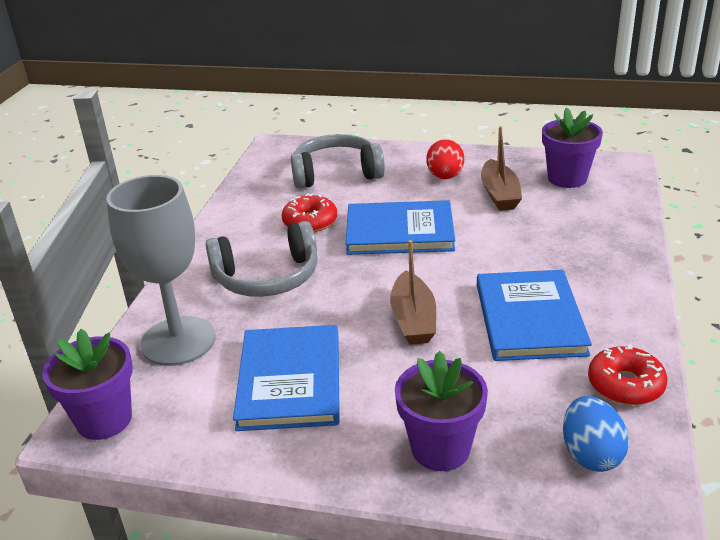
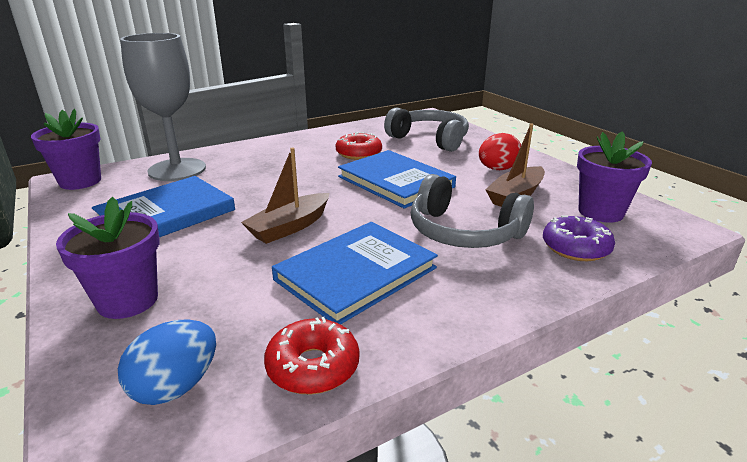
camera: 45 degrees right, 5 degrees down
grey headphones [206,221,318,297] -> grey headphones moved to [411,174,534,248]
none -> purple donut [543,215,615,261]

